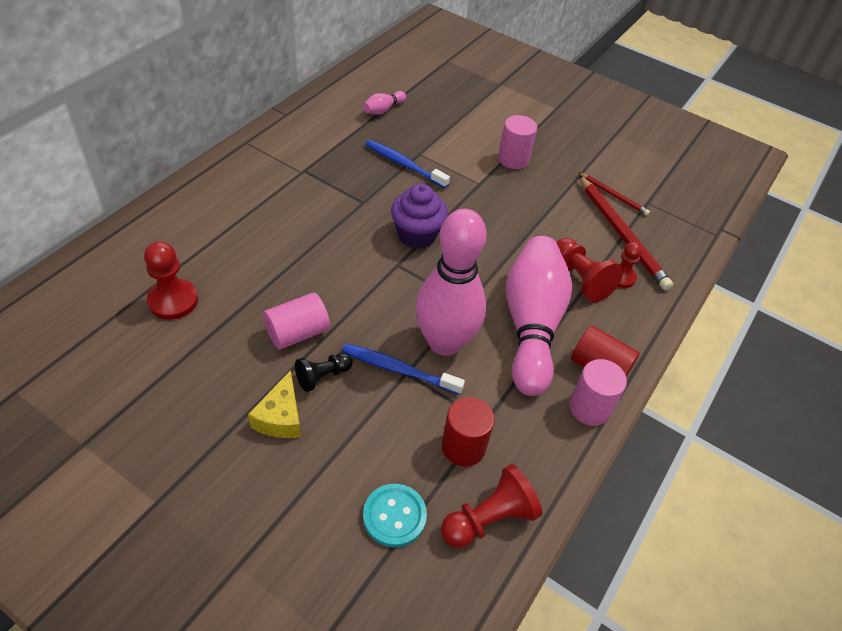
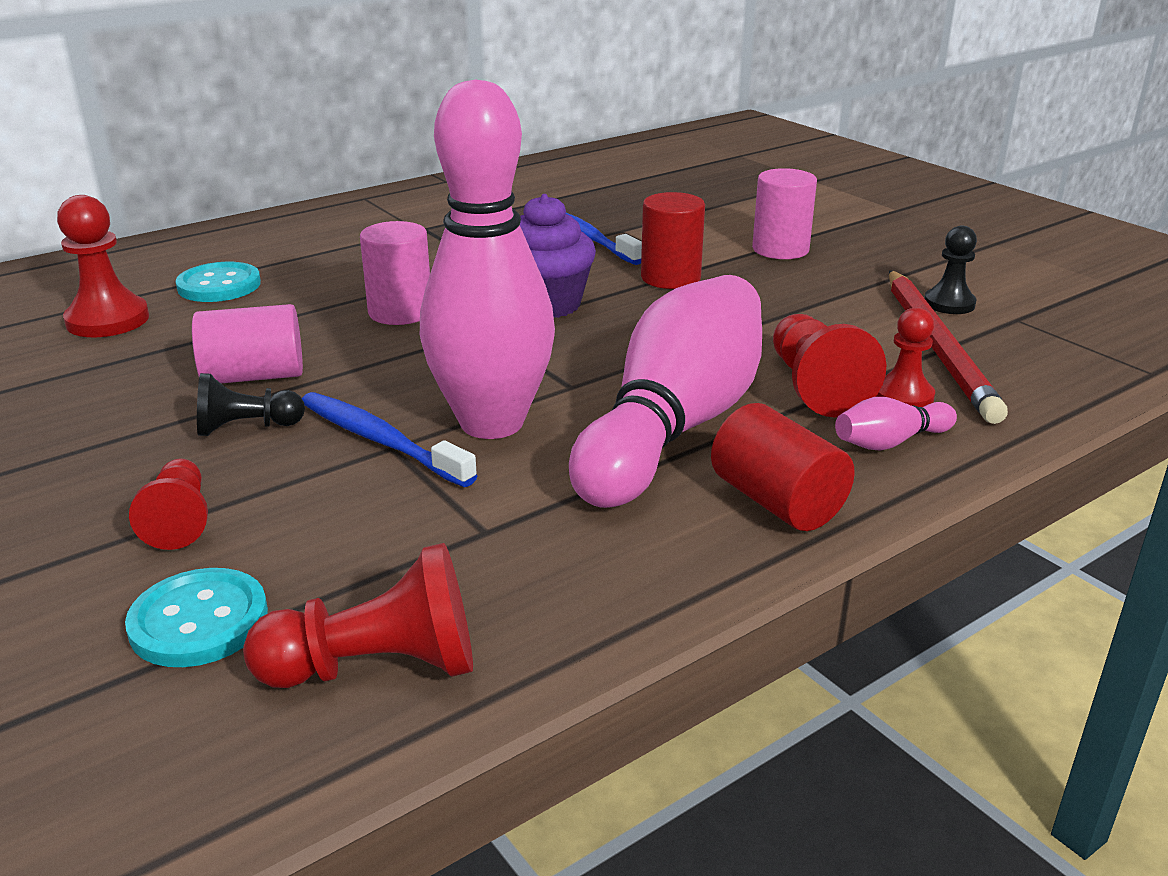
camera: 25 degrees right, 20 degrees down
yellow cheese [248,370,301,438] -> none
pink bowling pin [363,91,406,115] -> pink bowling pin moved to [835,397,957,451]
red cylinder [442,397,495,467] -> red cylinder moved to [641,192,705,289]
pink cylinder [569,359,627,426] -> pink cylinder moved to [360,221,430,325]
red pencil [578,172,650,215] -> black pawn [924,225,977,314]
none -> red pawn [129,458,208,550]
none -> turquoise button [175,262,261,302]

